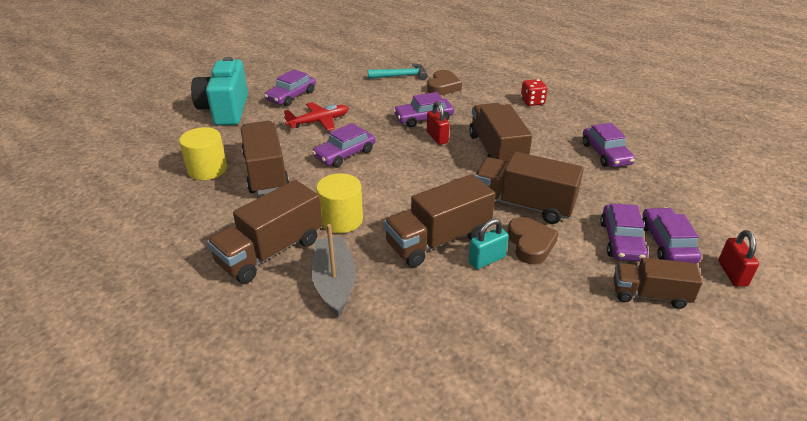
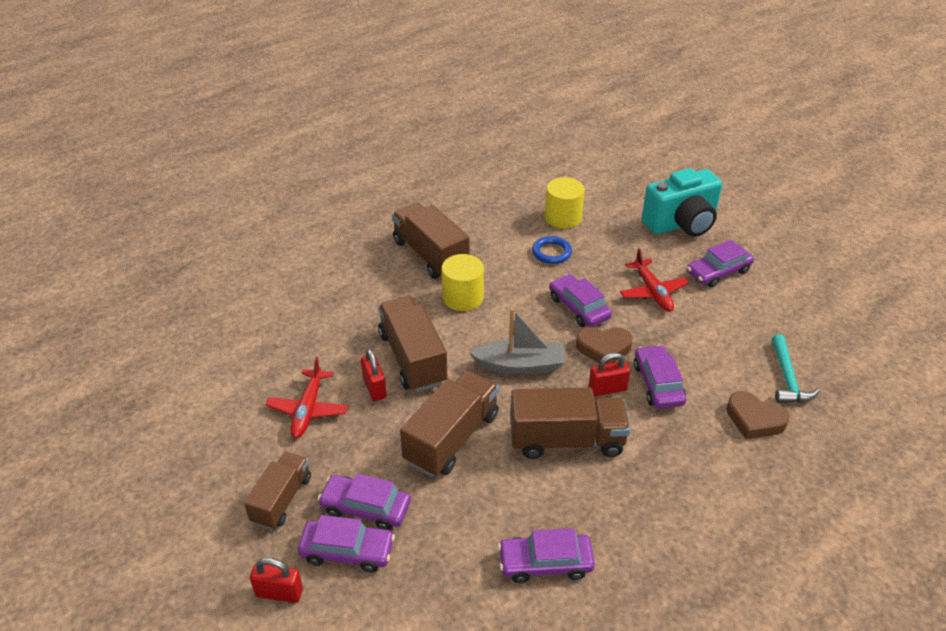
camera: 100 degrees right, 5 degrees up
turquoise camera [191,57,248,125] -> turquoise camera turned 150 degrees clockwise [642,168,722,237]
brown truck [241,121,289,195] -> blue ring [532,236,572,264]
purple car [264,69,316,106] -> purple car turned 75 degrees counterclockwise [687,240,754,287]
grey boat [311,224,356,316] -> grey boat moved to [469,308,565,374]
turquoise padlock [469,219,509,269] -> red padlock [361,349,387,401]
brown heart [507,217,559,264] -> brown heart moved to [576,327,633,364]
red dice [521,79,547,106] -> none
none -> red plane [266,357,348,438]

